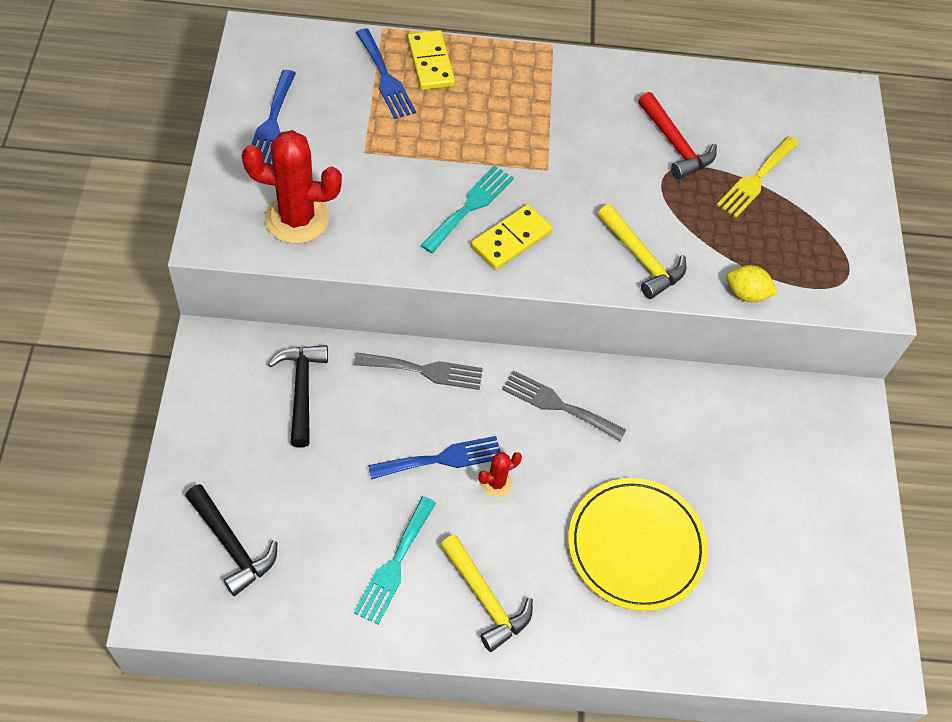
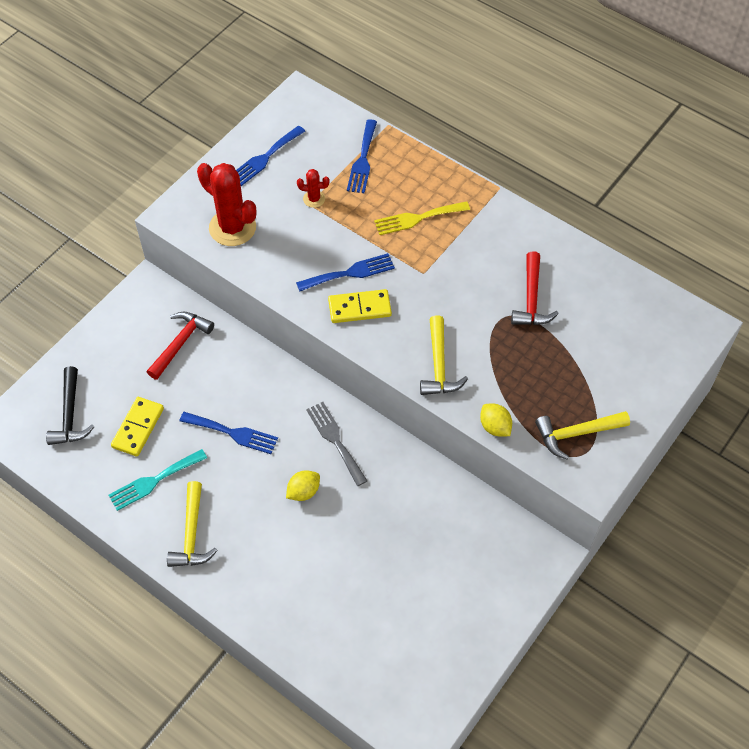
camera: 40 degrees right, 0 degrees up
black hammer [268,345,328,448] -> red hammer [147,312,214,380]
grey fork [354,353,483,390] -> none
yellow domino [407,30,455,90] -> yellow domino moved to [111,397,164,457]
turquoise fork [421,166,514,253] -> blue fork [296,253,395,291]
red cactus [478,452,522,497] -> red cactus moved to [297,169,329,208]
yellow plate [568,478,708,611] -> none
yellow fork [717,136,799,218] -> yellow fork moved to [374,201,470,235]
none -> yellow lemon [286,471,320,501]
none -> yellow hammer [535,411,630,460]

